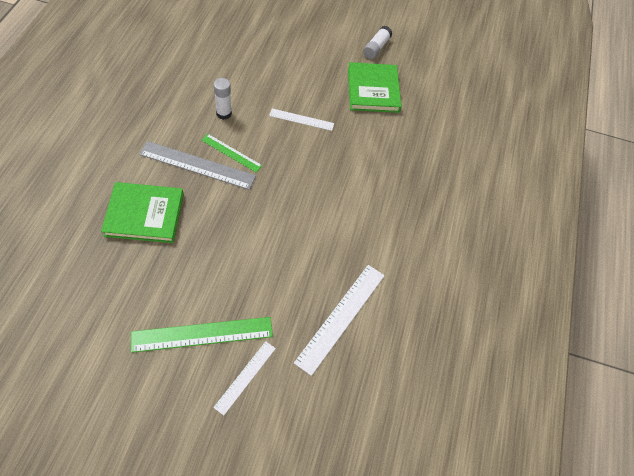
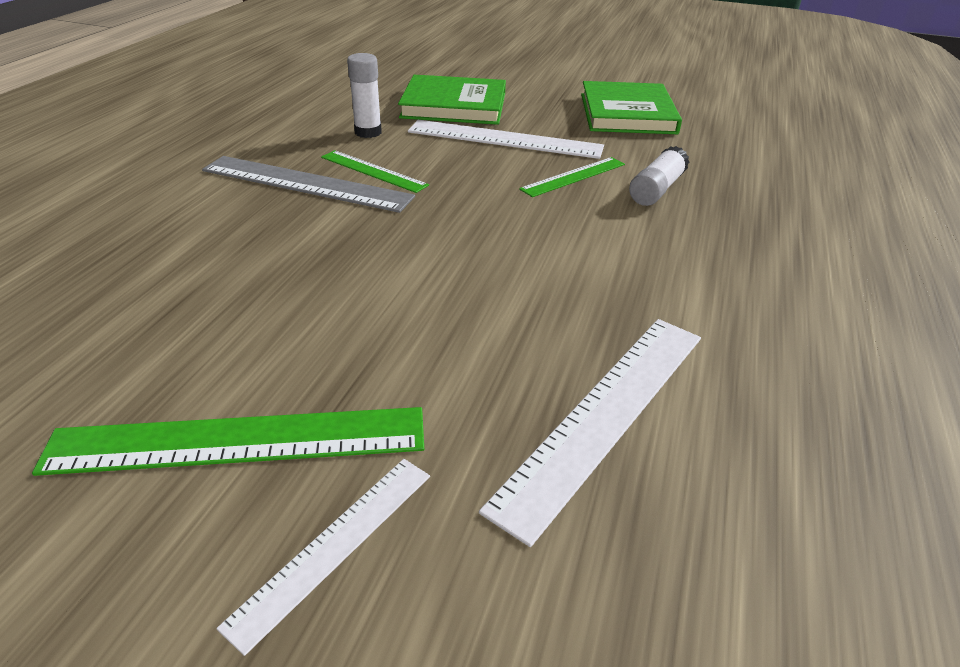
camera: 10 degrees right, 20 degrees down
green book [101,182,184,243] -> green book moved to [398,75,506,125]
white ruler [269,109,334,131] -> white ruler [408,120,604,159], size x1.70
white glue stick [363,26,392,59] -> white glue stick moved to [629,146,690,206]
none -> green ruler [519,157,625,197]

